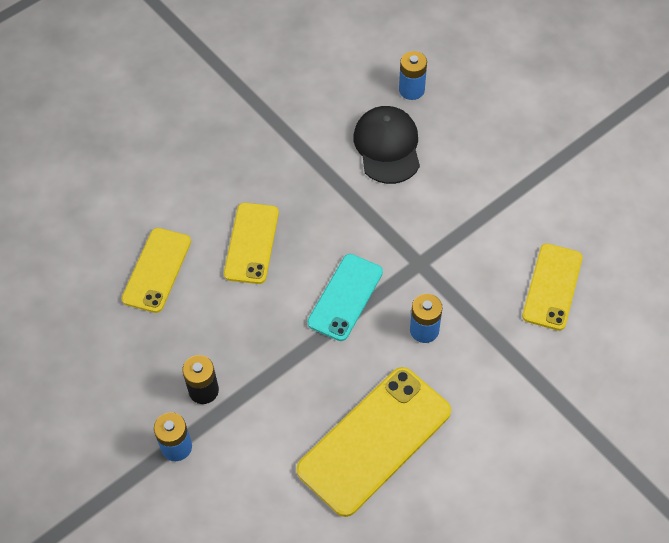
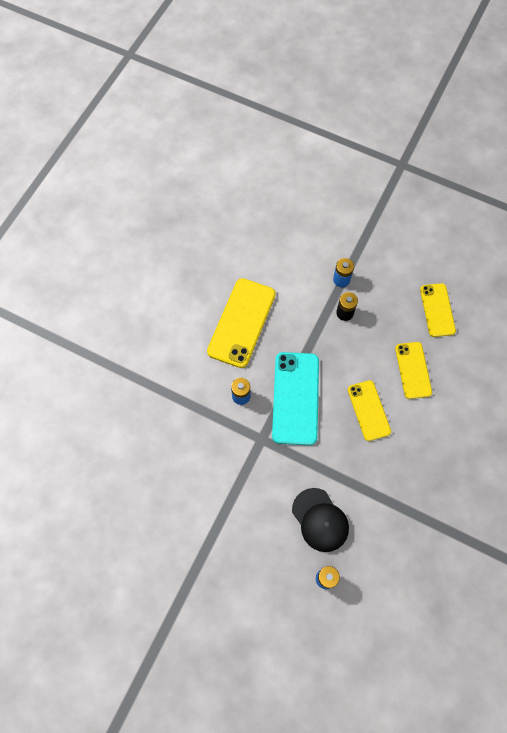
camera: 155 degrees right, 10 degrees up
turquoise phone [307,254,383,341] -> turquoise phone [272,352,319,445], size x1.60
yellow phone [522,243,583,331] -> yellow phone moved to [420,283,456,337]

